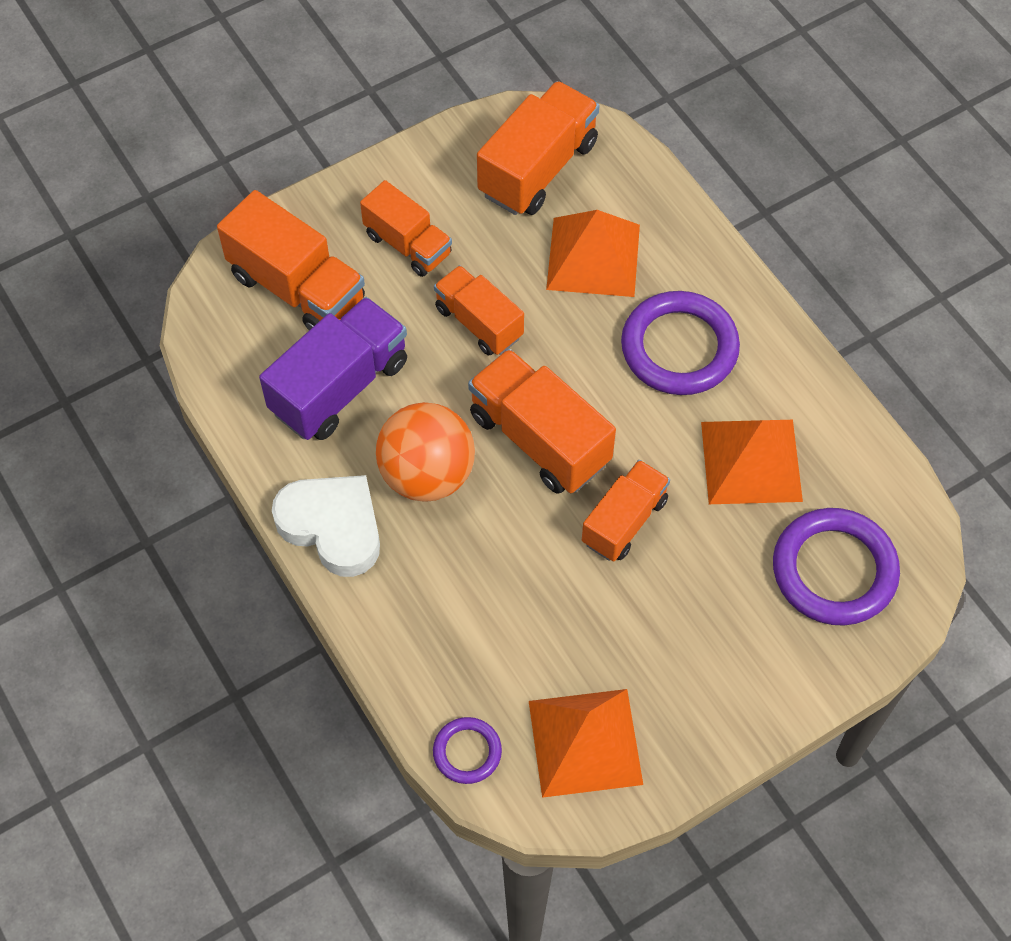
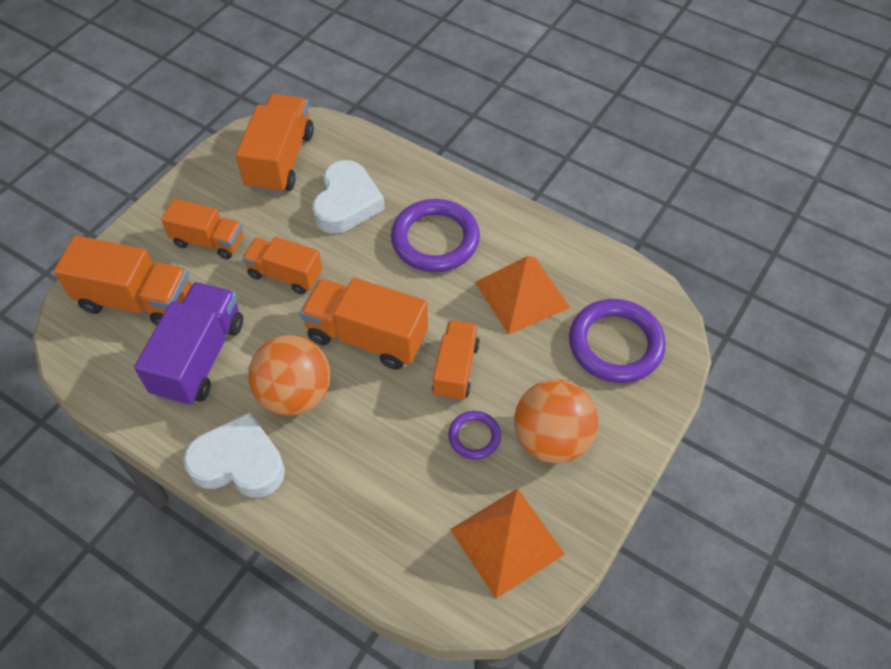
camera: 25 degrees left, 5 degrees down
purple ring [433,717,502,784] -> purple ring moved to [448,411,501,460]
orange pyramid [546,210,640,297] -> white heart [312,160,385,233]
none -> orange ball [514,379,598,463]

